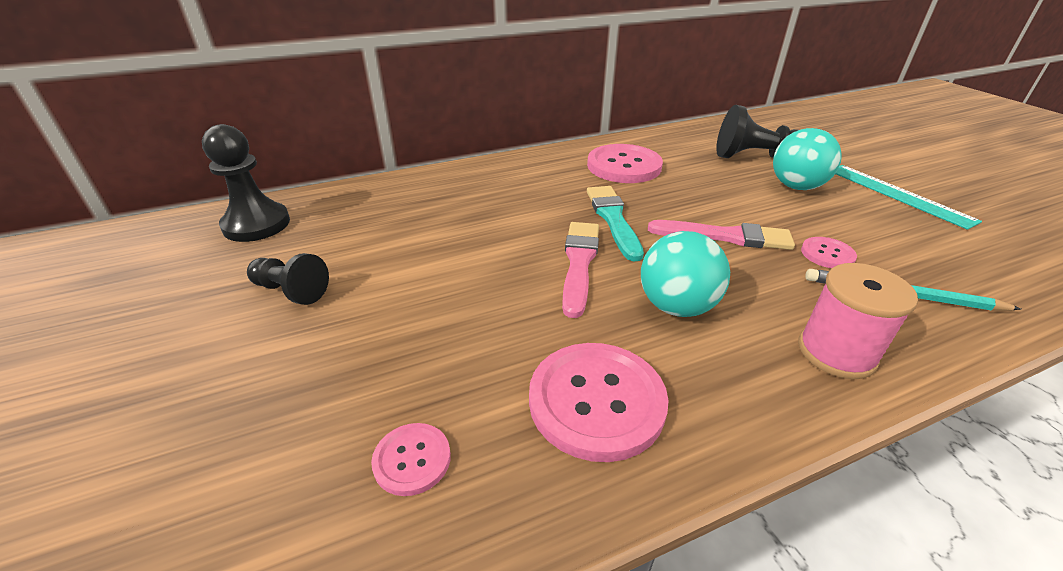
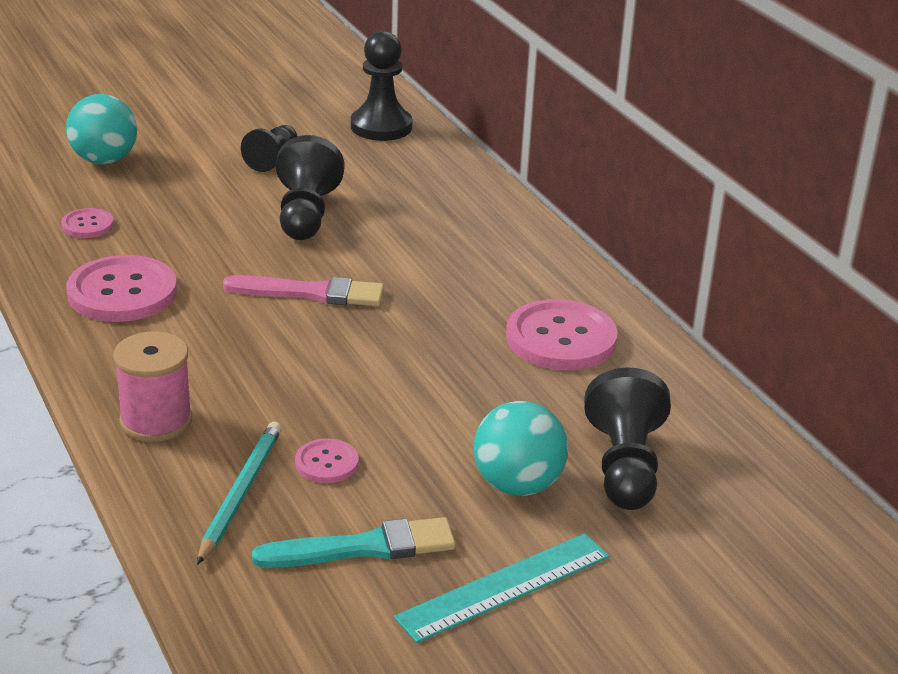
camera: 85 degrees right, 5 degrees down
turquoise brush [587,186,644,261] -> turquoise brush moved to [252,517,456,568]
turquoise ball [641,231,730,317] -> turquoise ball moved to [66,94,137,164]
pink brush [648,220,795,250] -> none
none -> black pawn [276,135,344,240]

